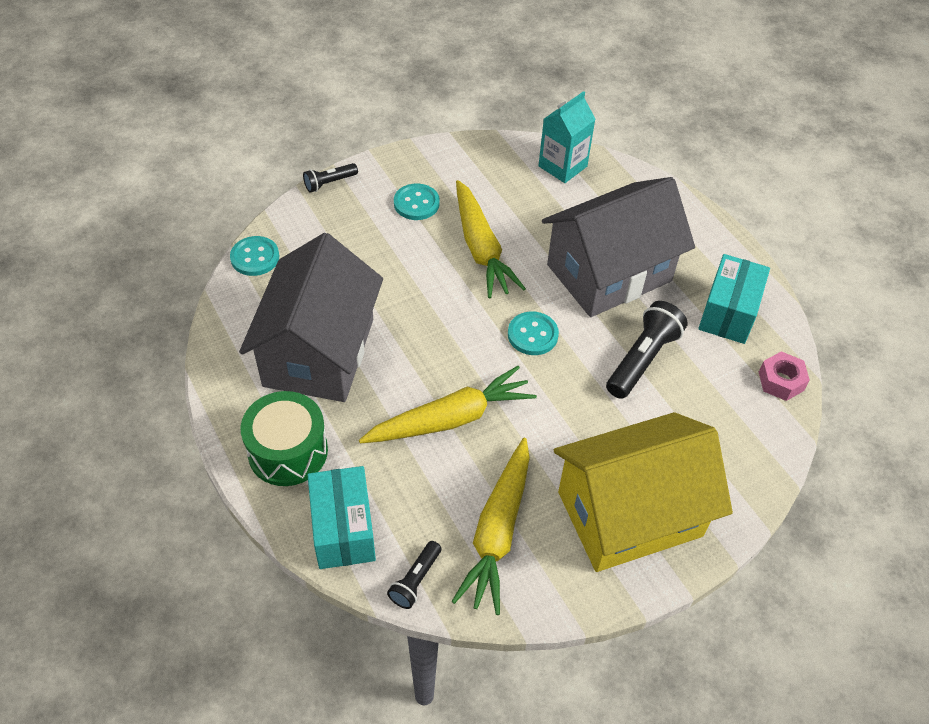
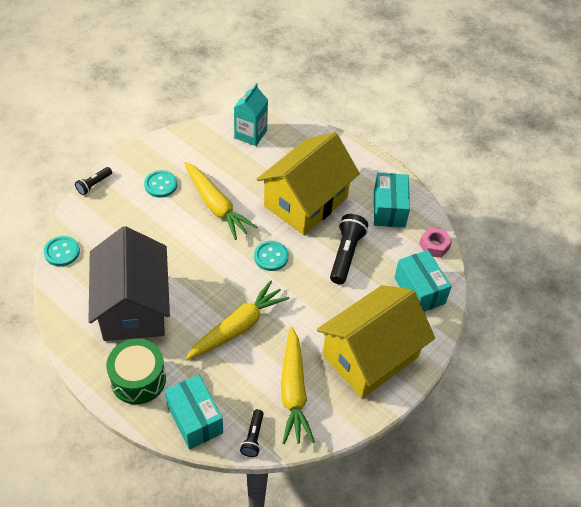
camera: 20 degrees left, 0 degrees up
grey house [542,177,695,317] -> yellow house [257,132,360,235]
none -> turquoise box [394,250,452,312]

